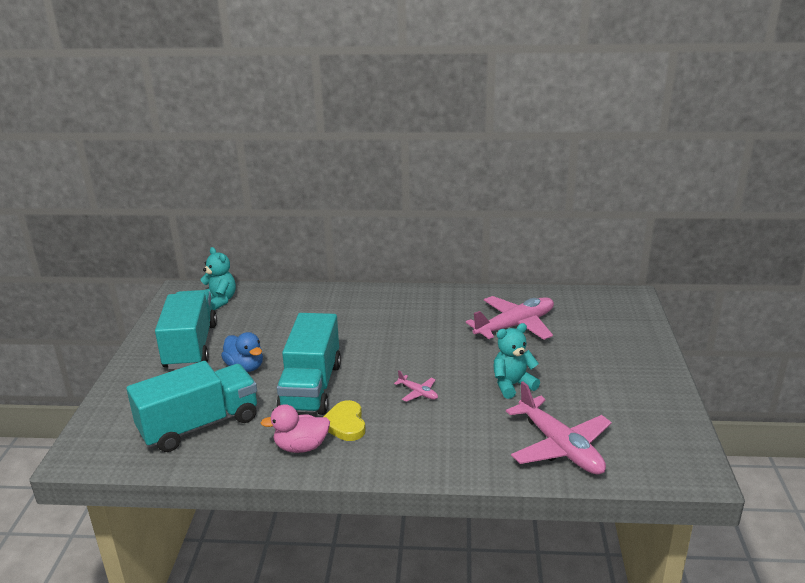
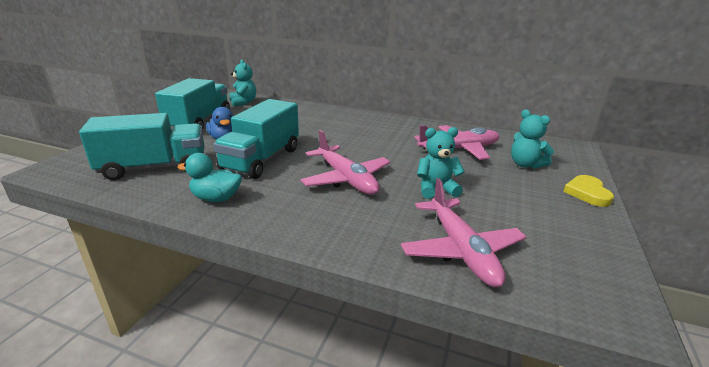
camera: 15 degrees right, 0 degrees up
pink duck [261,404,330,453] -> turquoise duck [177,153,242,202]
yellow heart [323,400,365,441] -> yellow heart moved to [563,175,614,207]
pink plane [394,370,438,402] -> pink plane [301,130,390,195], size x2.27
none -> turquoise teddy bear [511,109,554,169]

